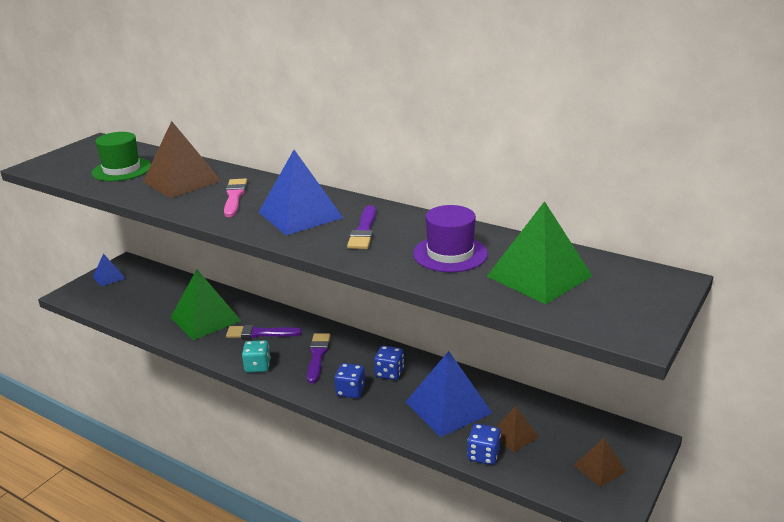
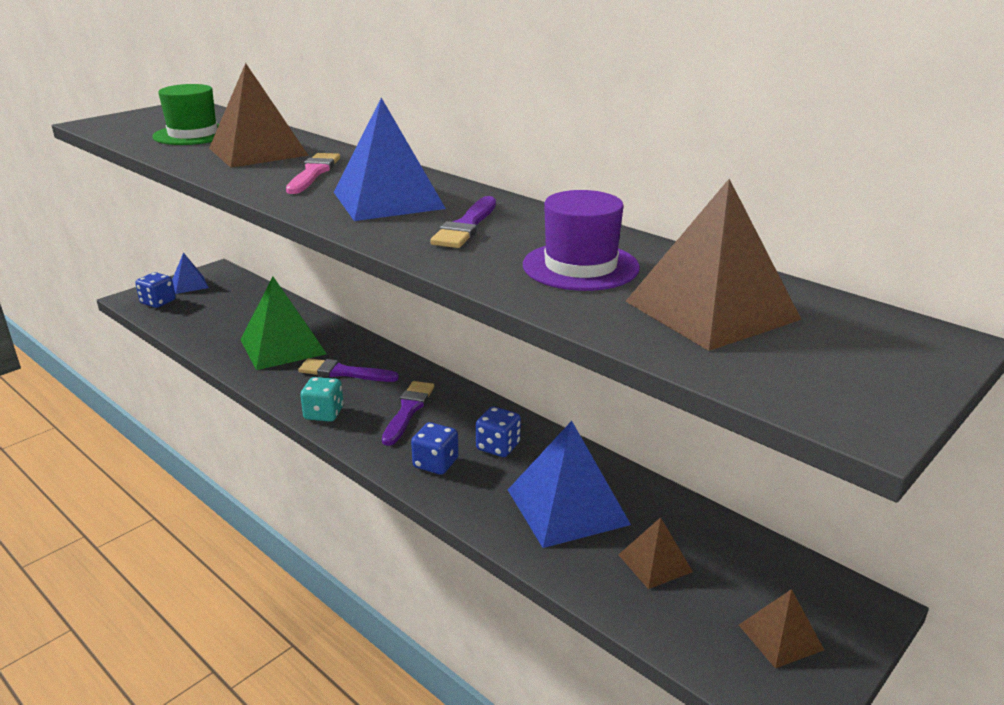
camera: 10 degrees right, 0 degrees up
blue dice [467,423,501,465] -> blue dice moved to [135,272,176,308]
green pyramid [487,201,592,304] -> brown pyramid [625,179,802,351]

